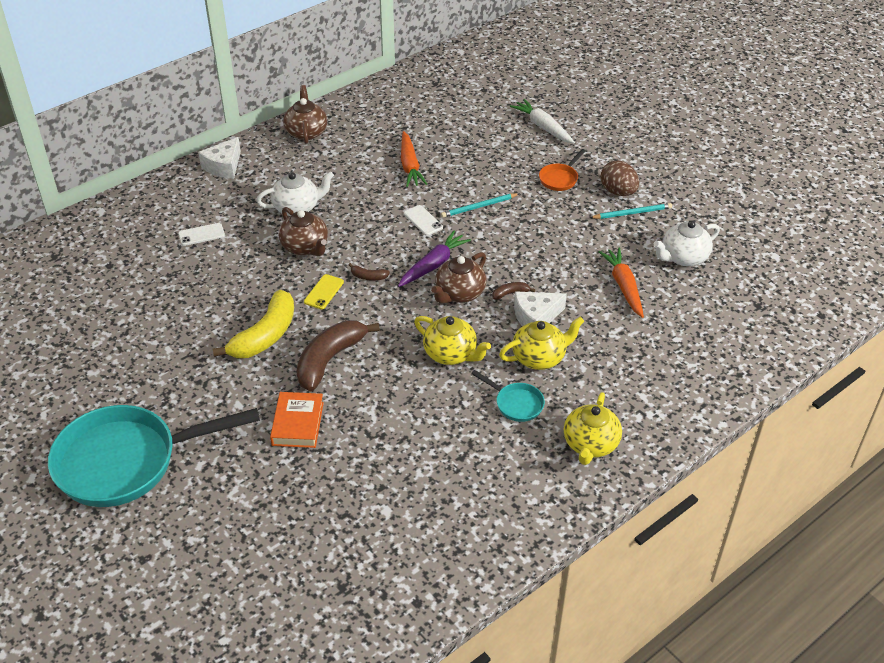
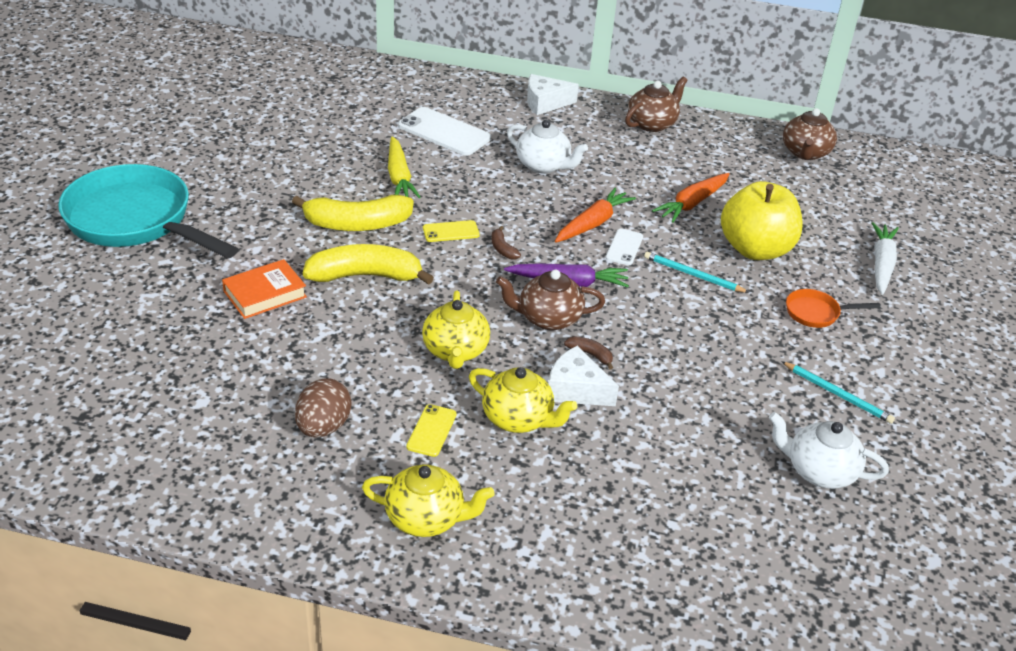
camera: 50 degrees right, 5 degrees down
white phone [178,223,225,246] -> white phone [398,107,491,156], size x1.85
brown teapot [279,207,328,256] -> brown teapot moved to [783,108,837,160]
brown banana [296,320,380,391] -> yellow banana [303,244,434,285]
turquoise pan [471,370,545,422] -> yellow phone [406,404,457,457]
yellow teapot [564,392,622,465] -> yellow teapot turned 150 degrees counterclockwise [362,464,495,537]
orange carrot [598,248,644,318] -> orange carrot moved to [555,188,636,242]
brown egg [600,161,639,196] -> brown egg moved to [295,378,351,438]
none -> yellow carrot [388,136,421,198]
none -> yellow apple [721,181,803,260]

